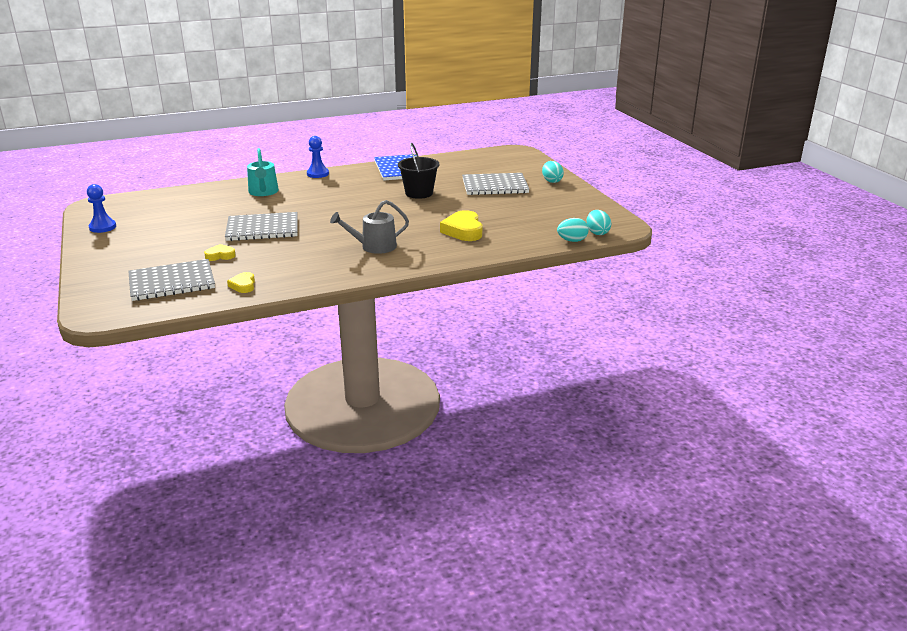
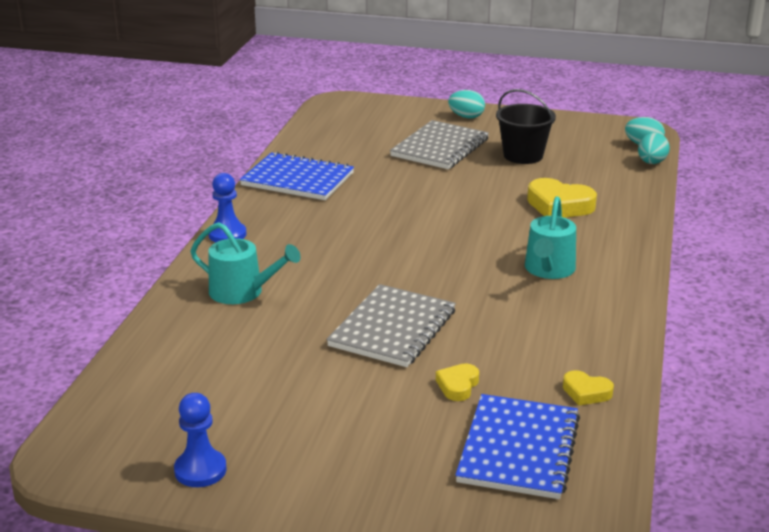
camera: 55 degrees left, 0 degrees up
grey notebook [128,259,215,301] -> blue notebook [455,394,580,499]
grey watering can [330,200,409,254] -> turquoise watering can [525,196,576,279]
black bucket [398,143,440,199] -> black bucket moved to [496,89,556,164]

